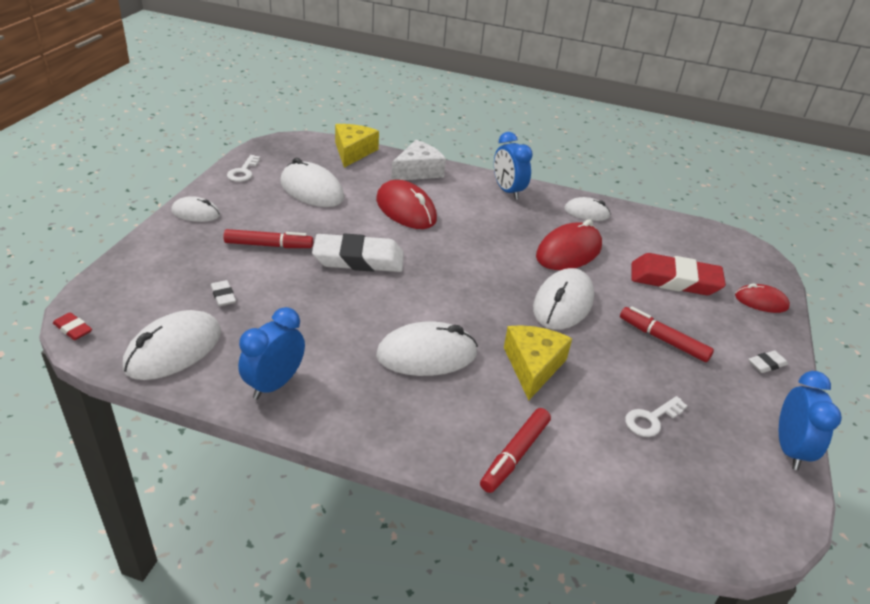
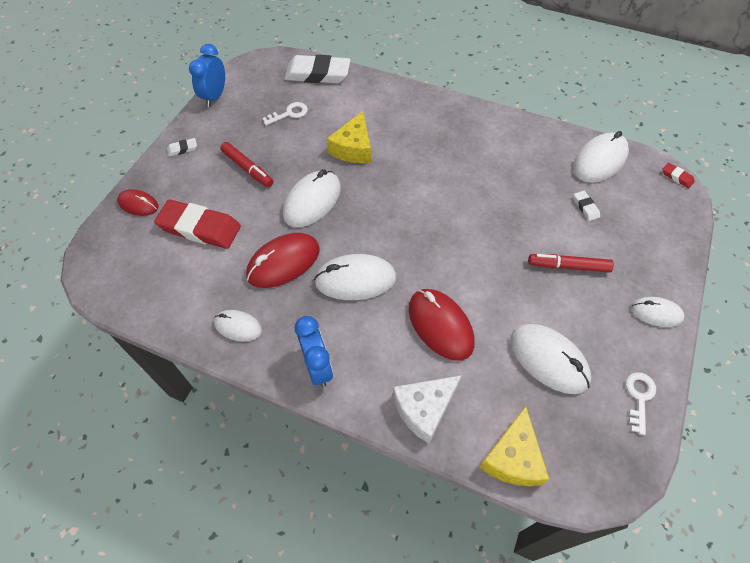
camera: 170 degrees left, 20 degrees up
blue clock [238,307,305,399] -> none
white eraser [312,233,404,272] -> white eraser moved to [284,55,350,83]
white mouse [376,322,478,376] -> white mouse moved to [314,254,397,300]
red marker [480,408,551,493] -> none

